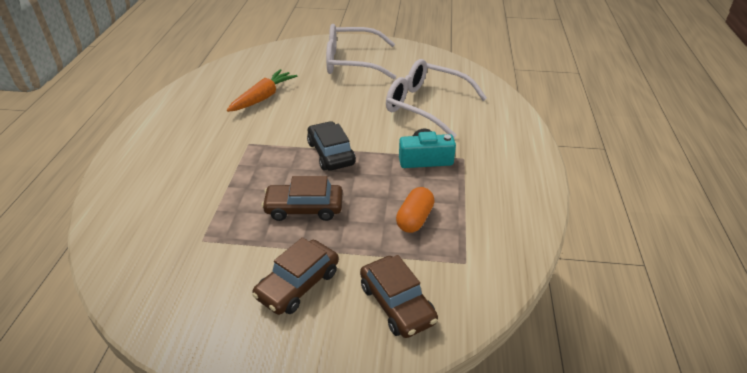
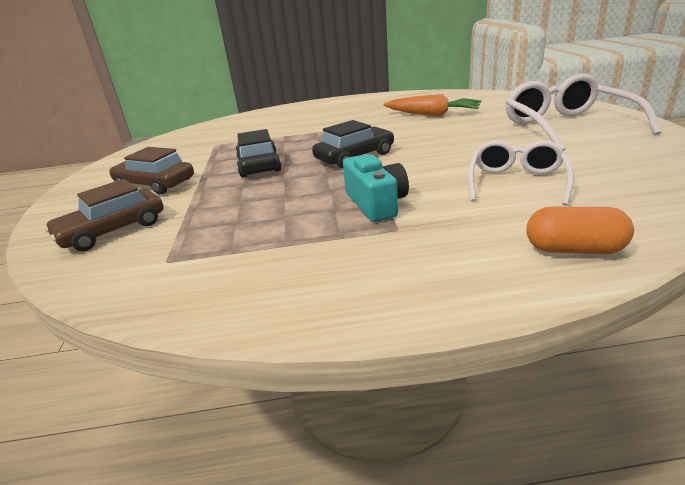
camera: 80 degrees right, 10 degrees down
brown car [262,176,343,221] -> black car [236,129,281,177]
white glasses [386,59,487,138] -> white glasses [468,140,574,206], size x0.64
orange capsule [396,187,435,233] -> orange capsule moved to [526,206,634,254]

